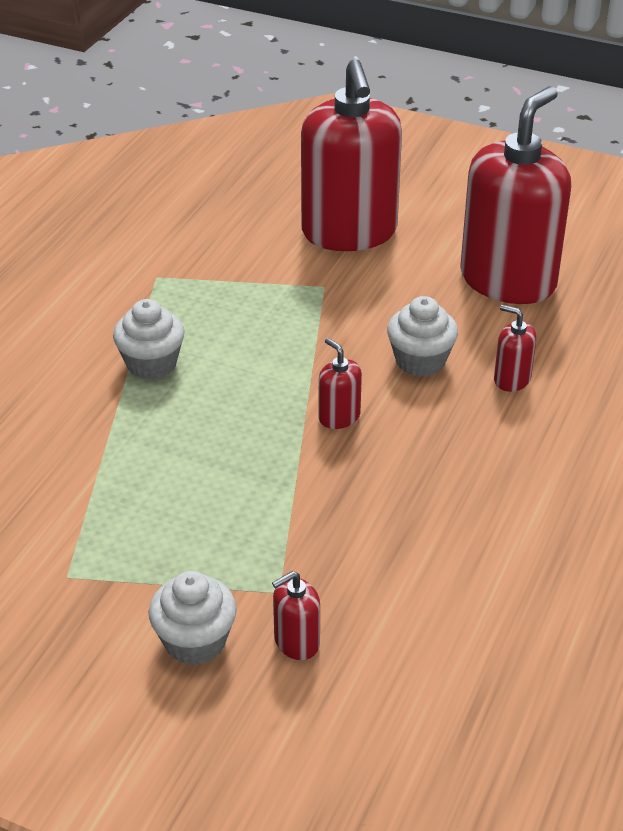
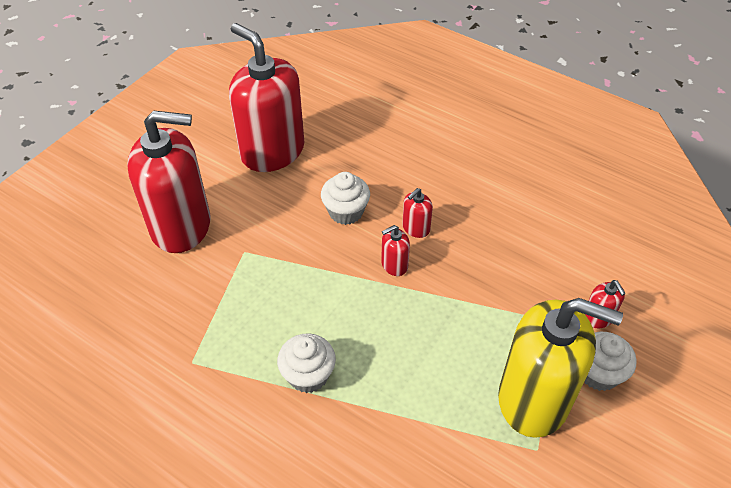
camera: 80 degrees left, 10 degrees up
red soap dispenser [494,305,536,392] -> red soap dispenser moved to [402,188,433,238]
none -> yellow soap dispenser [498,298,623,438]

